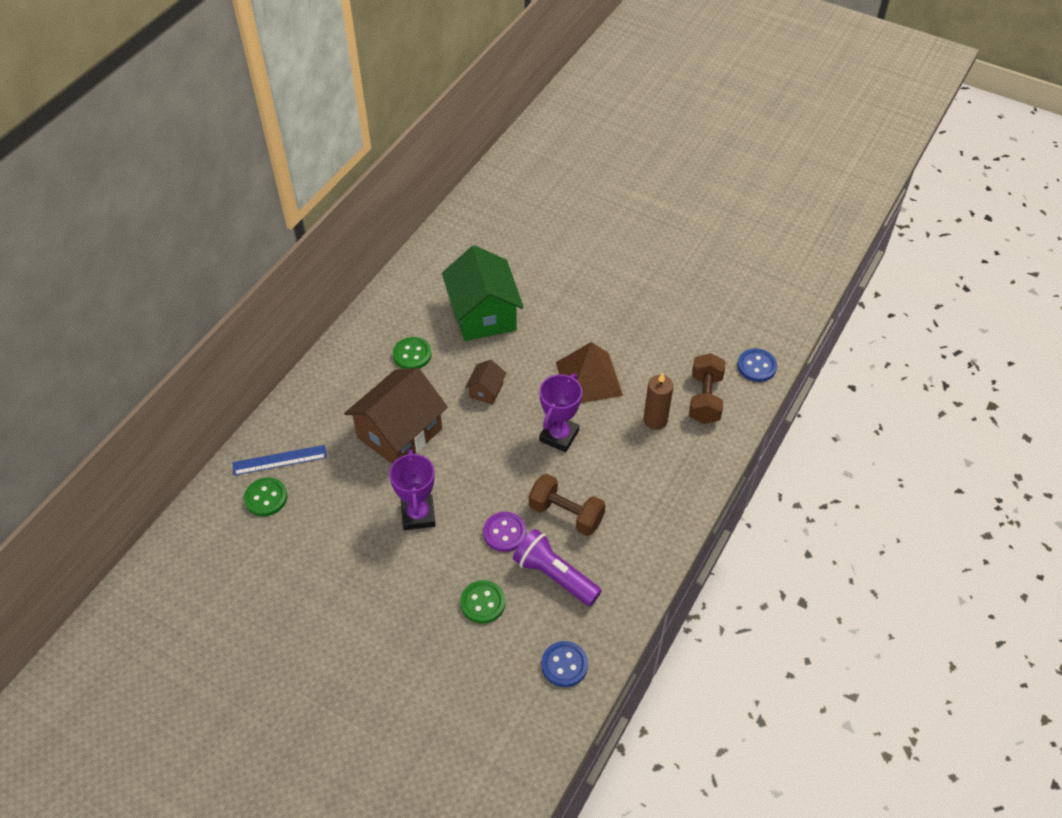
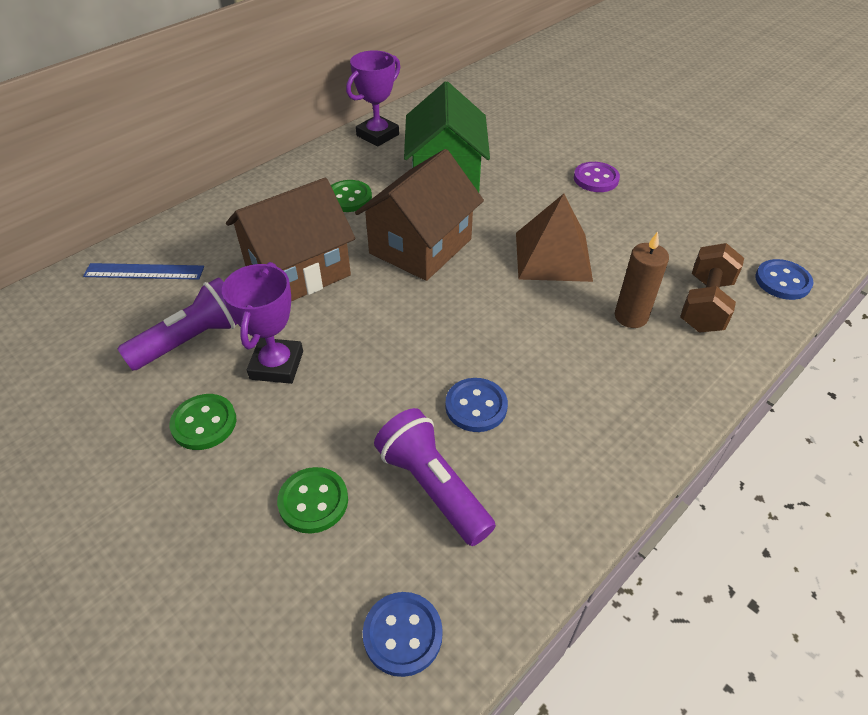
camera: 15 degrees right, 5 degrees down
green button [244,478,287,516] -> green button moved to [170,394,236,450]
brown house [465,360,506,405] -> brown house [355,149,484,281], size x2.20
purple button [483,512,526,552] -> purple button moved to [574,162,620,192]
brown dumbbell [529,474,605,536] -> blue button [445,378,508,432]
purple trophy [539,373,582,452] -> purple trophy moved to [346,50,400,147]
none -> purple flashlight [118,277,237,371]

